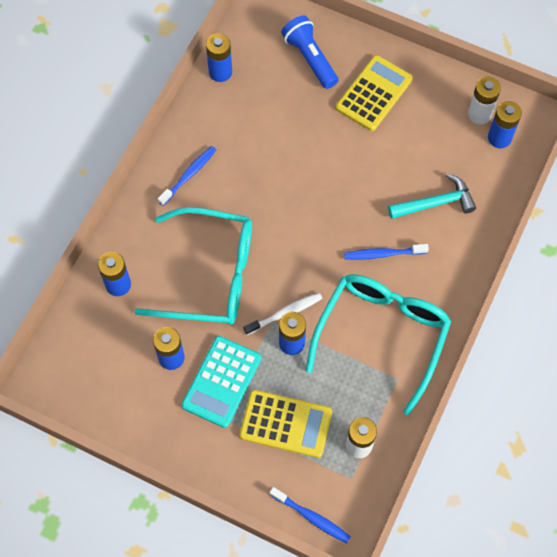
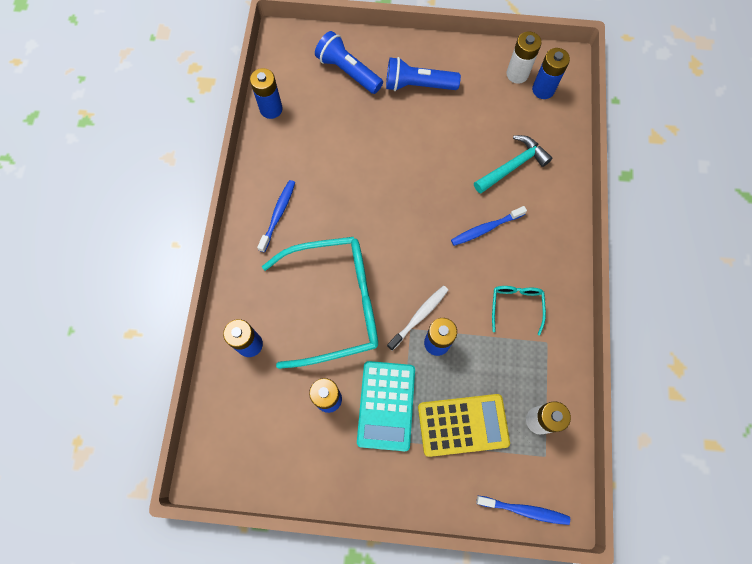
camera: 20 degrees left, 5 degrees up
turquoise glasses [305,274,451,415] -> turquoise glasses [492,286,546,335], size x0.44
yellow calculator [336,55,413,131] -> blue flashlight [386,57,461,91]

